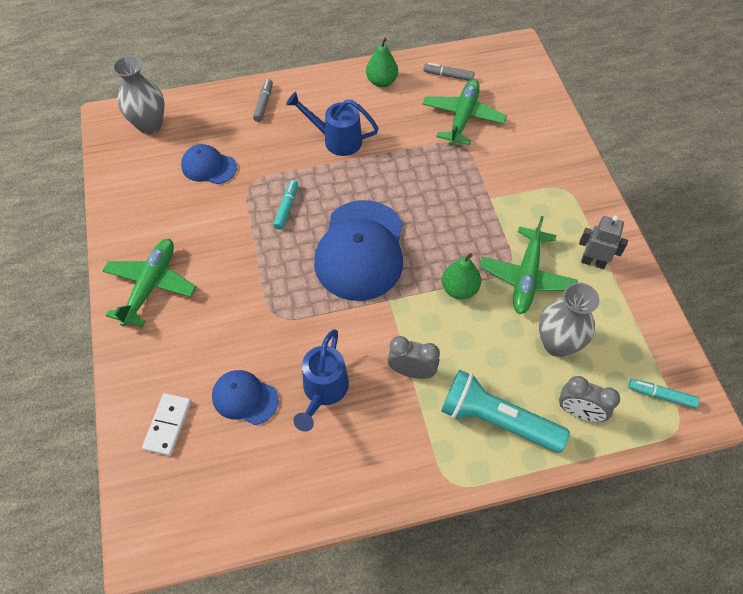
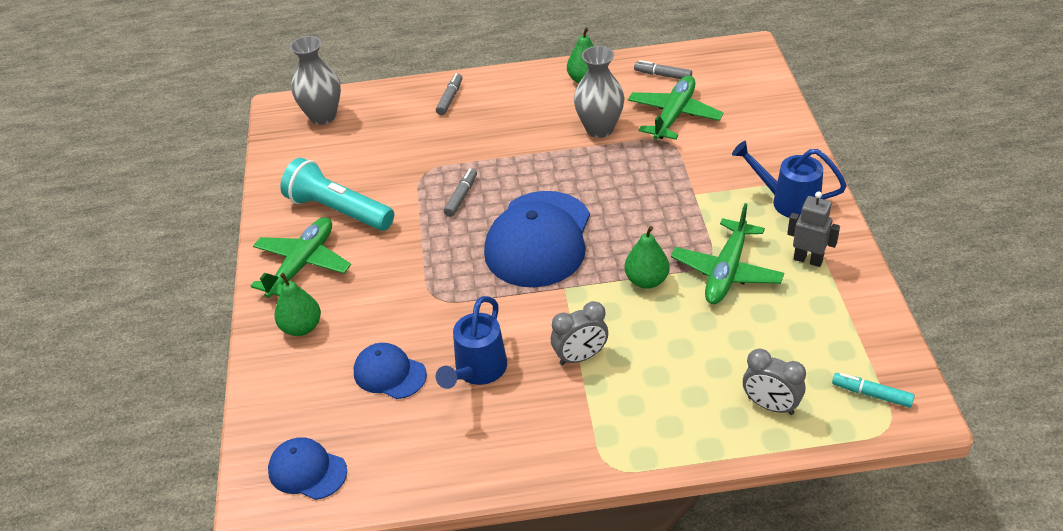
camera: 10 degrees right, 15 degrees down
white domino [142,393,191,456] -> none
blue cap [181,144,237,184] -> blue cap moved to [268,437,347,500]
turquoise marker [273,180,298,230] -> grey marker [444,168,477,217]
blue watering can [286,92,379,156] -> blue watering can moved to [732,141,847,218]
grey clock [387,336,440,379] -> grey clock turned 135 degrees clockwise [551,301,608,365]
turquoise flashlight [441,370,570,453] -> turquoise flashlight moved to [280,158,394,231]
grey vase [539,282,600,357] -> grey vase moved to [574,46,625,138]
none -> green pear [274,273,321,336]

